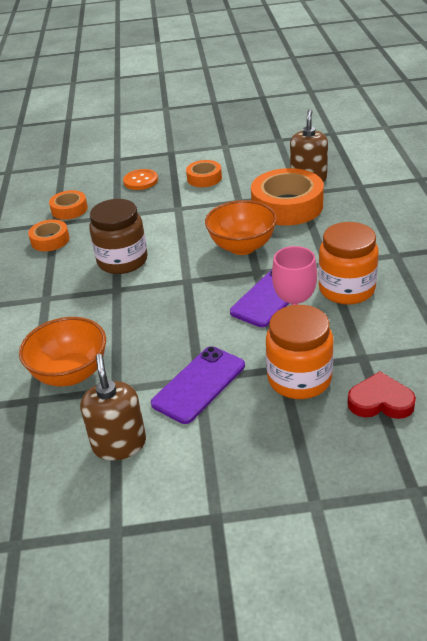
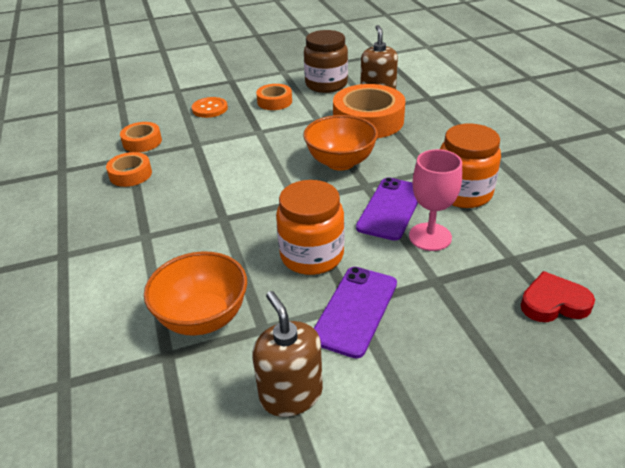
camera: 15 degrees left, 0 degrees up
brown jar [89,199,148,274] -> brown jar moved to [304,30,348,93]
orange jar [266,305,334,399] -> orange jar moved to [276,180,344,275]

